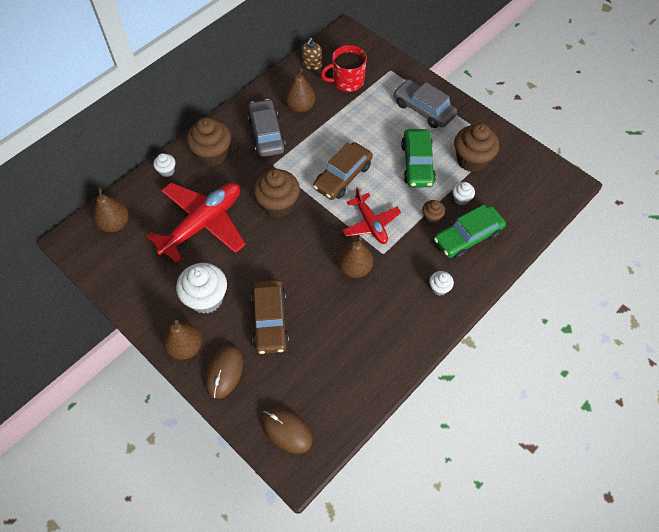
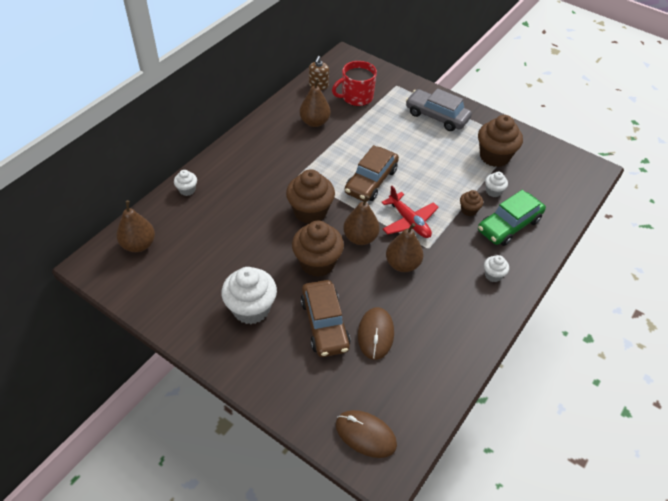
camera: 10 degrees left, 10 degrees down
red plane [146,182,246,264] -> none
brown pear [163,320,202,360] -> brown pear moved to [343,195,380,245]
brown cupcake [186,117,231,166] -> brown cupcake moved to [292,221,344,277]
brown mouse [205,345,243,399] -> brown mouse moved to [358,307,394,360]
grey car [247,99,286,157] -> none
green car [401,129,436,187] -> none

